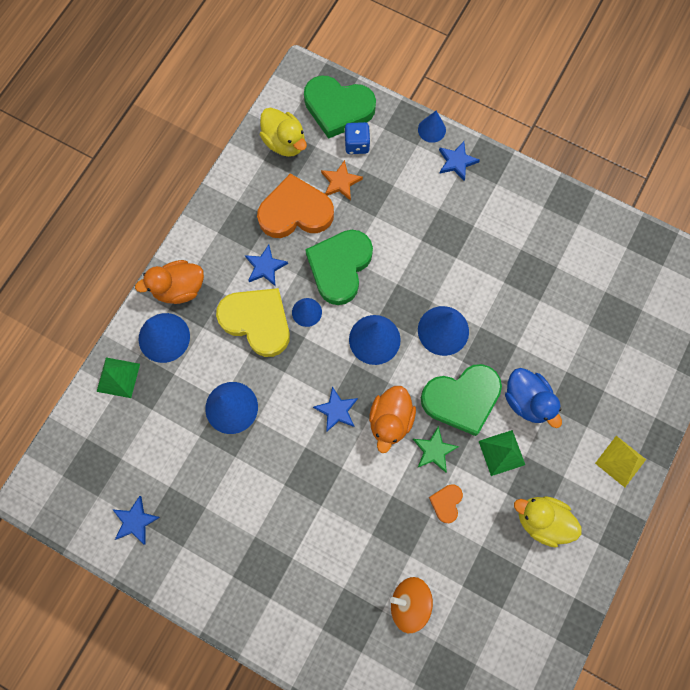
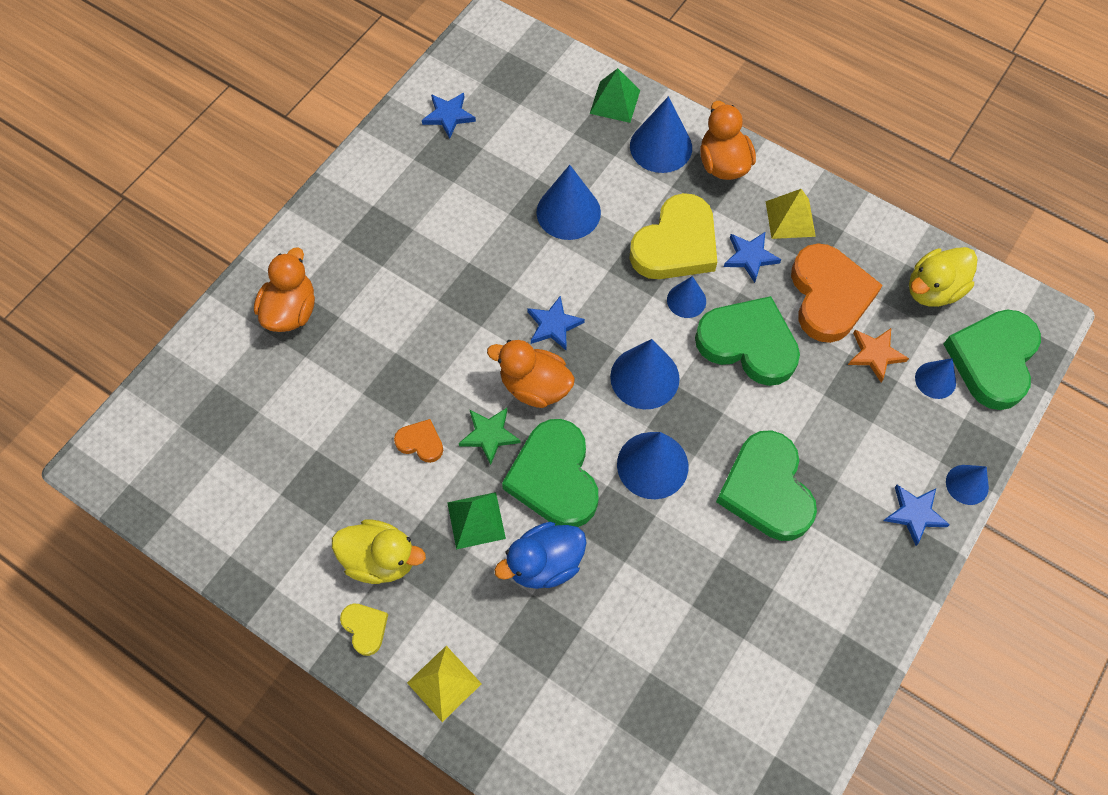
camera: 95 degrees right, 10 degrees down
blue dice [344,122,370,154] -> blue cone [915,358,956,399]
orange spinning top [390,577,433,633] -> none
yellow duck [514,496,582,548] -> yellow duck turned 75 degrees clockwise [332,520,426,584]
none -> orange duck [254,247,315,332]
none -> yellow heart [340,604,388,656]
none -> green heart [716,430,817,541]
none -> yellow pyramid [766,189,816,239]

